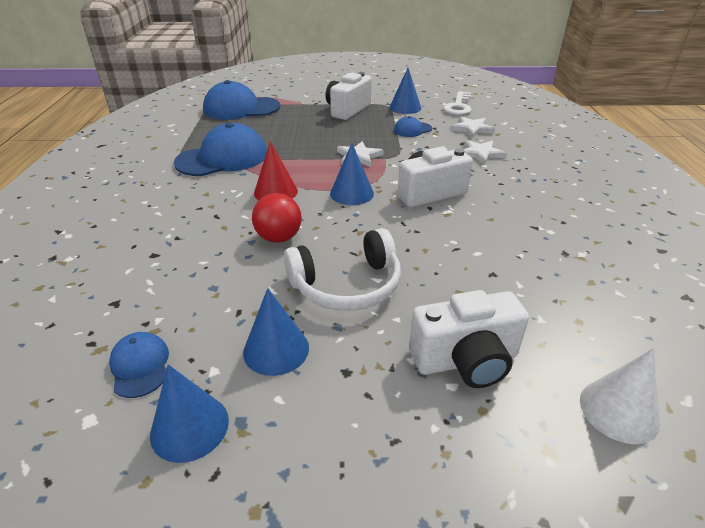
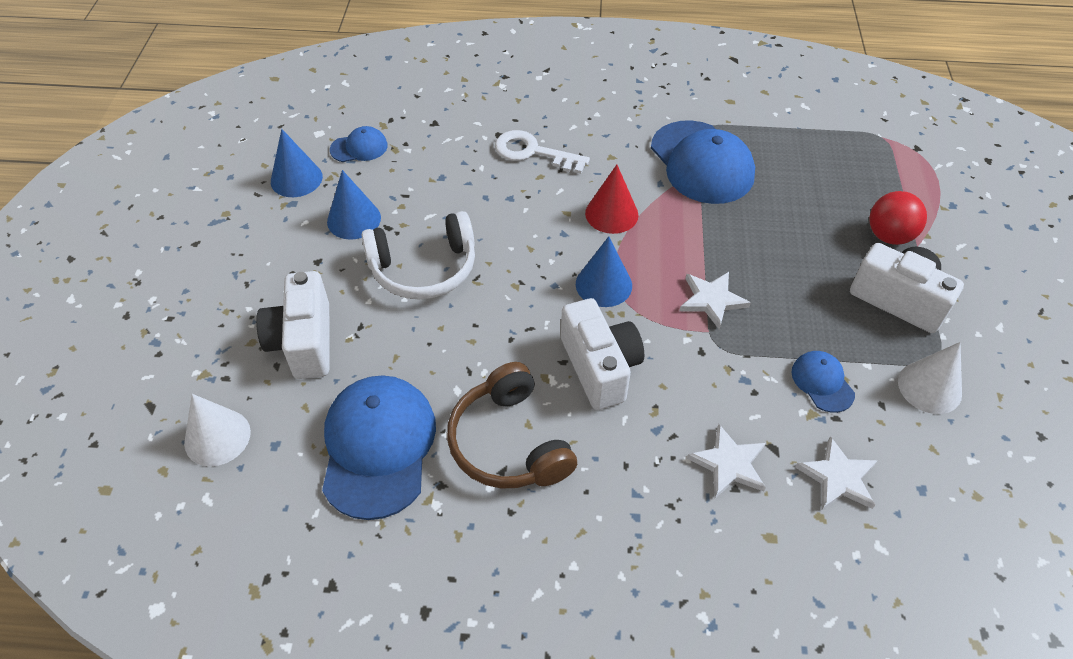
camera: 95 degrees right, 15 degrees up
blue cap [203,80,281,120] -> blue cap moved to [322,375,436,520]
red ball [252,193,302,243] -> red ball moved to [869,191,927,245]
white headphones [284,228,401,311] -> white headphones turned 90 degrees counterclockwise [361,211,475,300]
blue cone [389,68,421,114] -> white cone [898,342,962,414]
white key [443,91,471,115] -> white key moved to [495,130,590,174]
none -> brown headphones [447,362,577,489]

